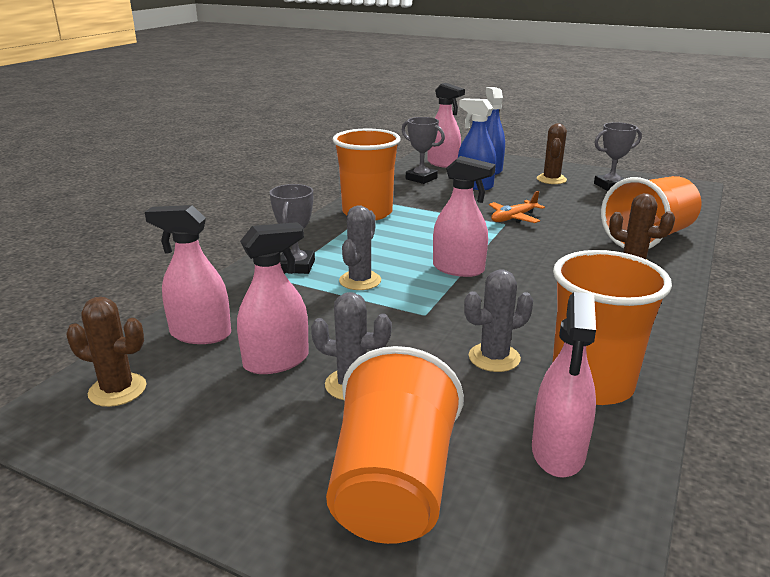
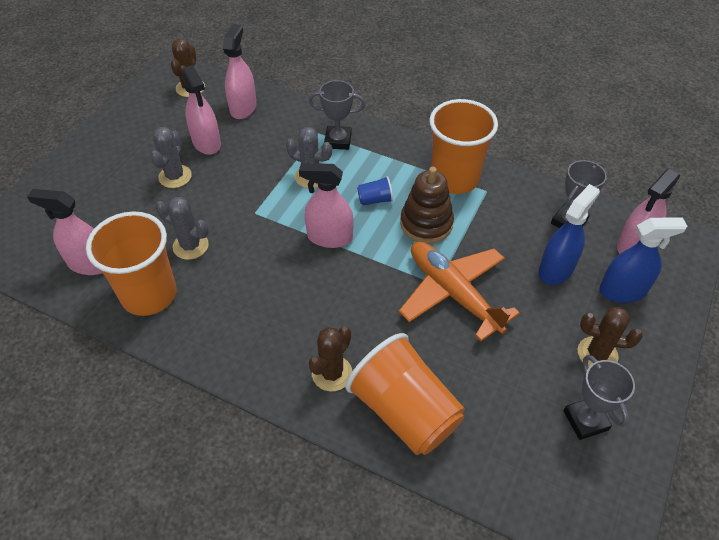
camera: 90 degrees right, 25 degrees up
orange cup [326,346,464,544] -> none
pink spray bottle [433,156,496,277] -> pink spray bottle turned 75 degrees clockwise [299,163,353,248]
grey cactus [464,269,533,372] -> grey cactus turned 45 degrees counterclockwise [156,197,209,260]
orange plane [489,191,545,223] -> orange plane [399,241,520,341], size x1.87
none -> blue cup [357,176,393,205]
none -> brown stacking toy [400,167,454,244]

